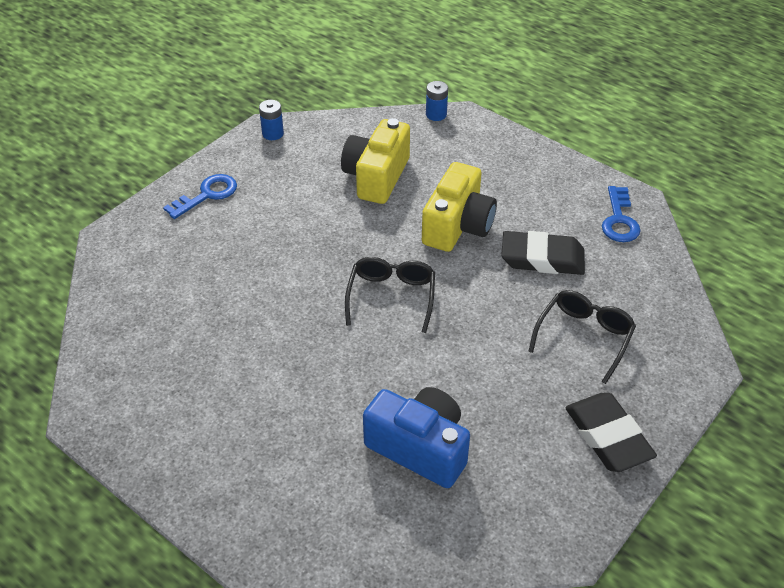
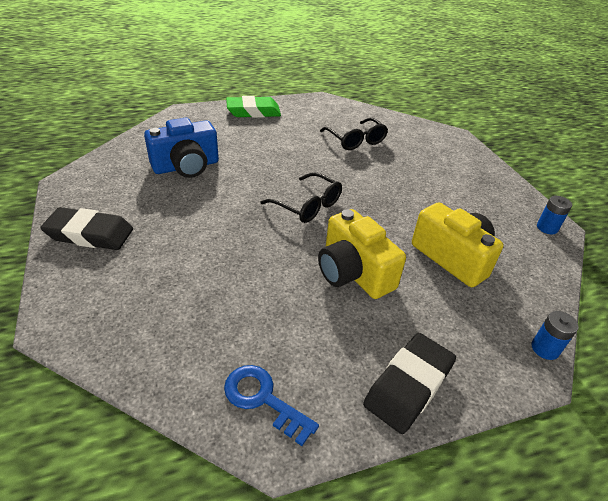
camera: 120 degrees right, 5 degrees down
blue key [163,174,237,219] -> none
black eraser [501,231,585,275] -> black eraser moved to [363,333,456,434]
black glasses [528,290,636,384] -> black glasses moved to [320,118,388,150]
none -> green eraser [226,96,281,118]

